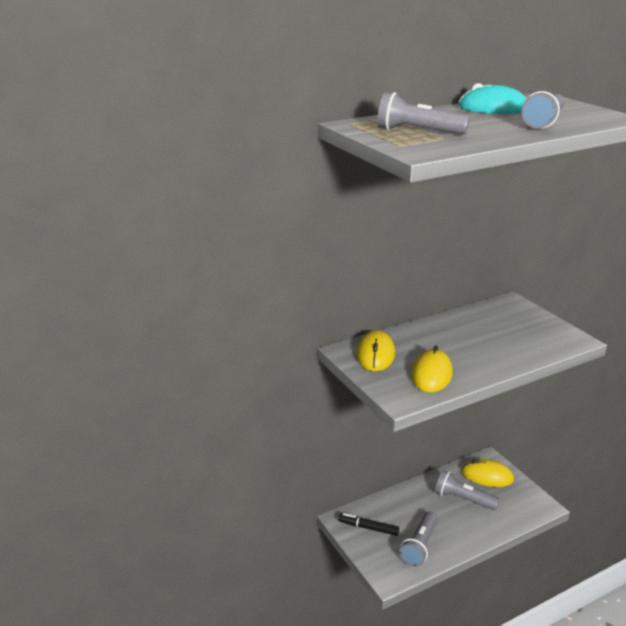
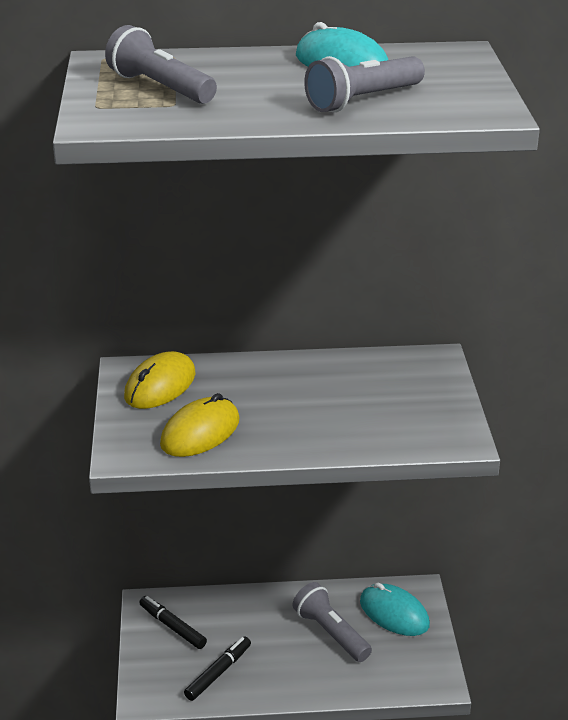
camera: 25 degrees right, 5 degrees up
grey flashlight [399,512,438,567] -> black marker [184,636,251,701]
yellow mouse [462,459,514,487] -> turquoise mouse [360,583,430,636]

